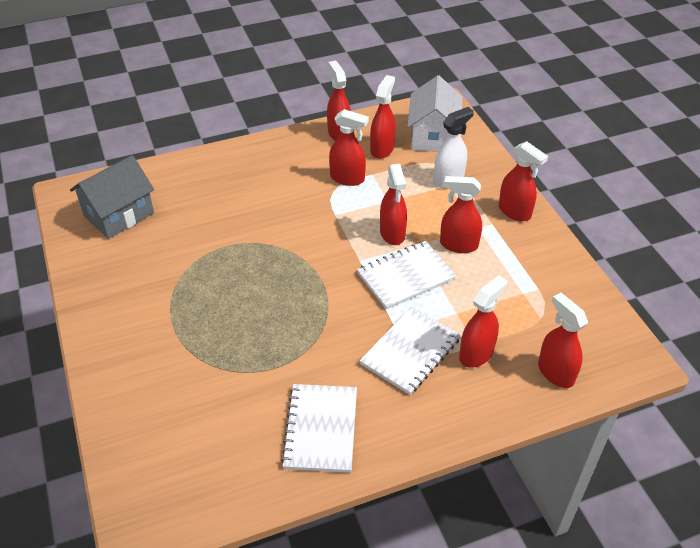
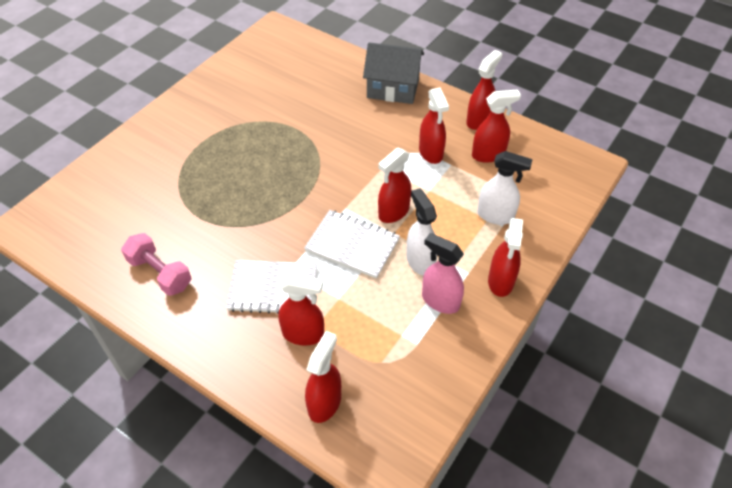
camera: 55 degrees right, 5 degrees up
grey house [70,155,154,239] -> grey house moved to [363,42,424,104]
white notebook [281,384,357,473] -> pink dumbbell [121,233,192,296]
white house [407,75,463,152] -> none
red spray bottle [440,176,482,253] -> white spray bottle [406,188,437,276]
none -> pink spray bottle [422,233,464,314]

